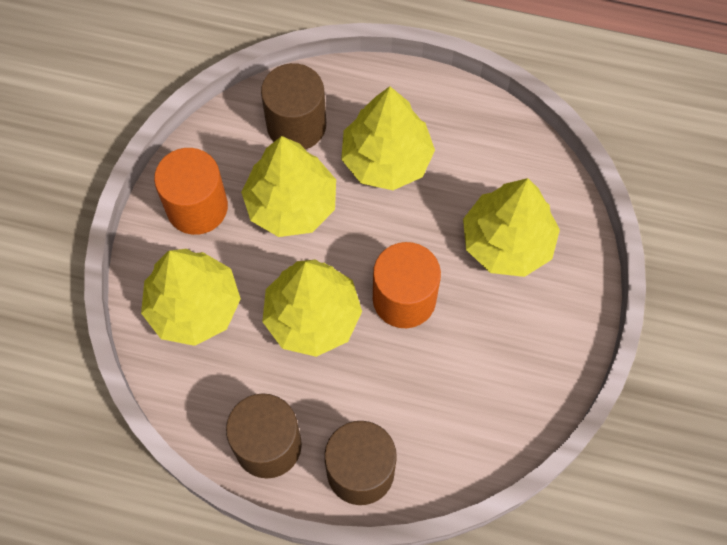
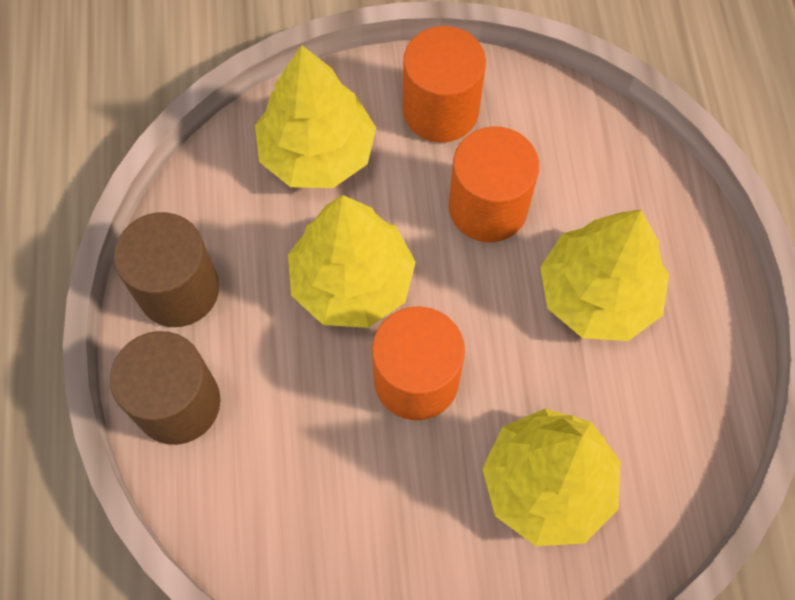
camera: 70 degrees right, 0 degrees up
yellow tree [241,136,336,237] -> orange cylinder [449,126,539,242]
brown cylinder [261,63,326,150] -> none

